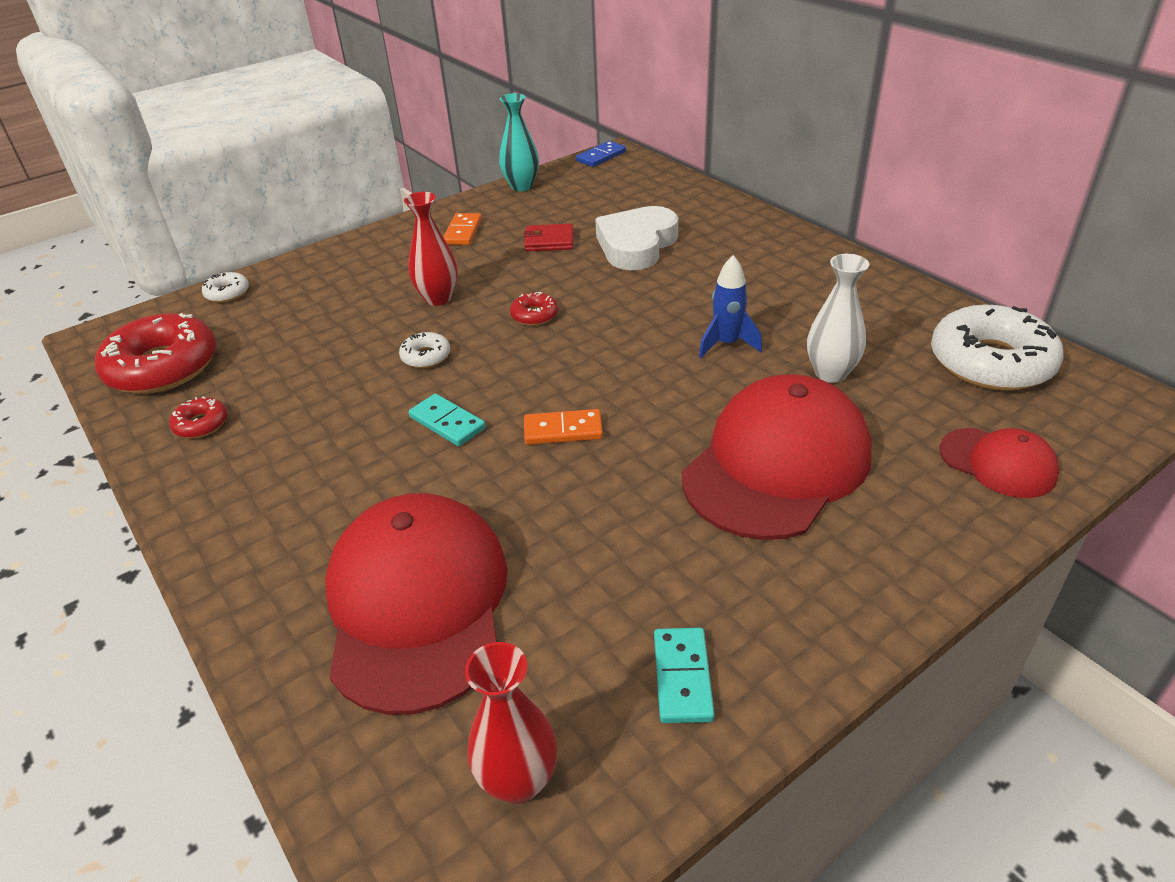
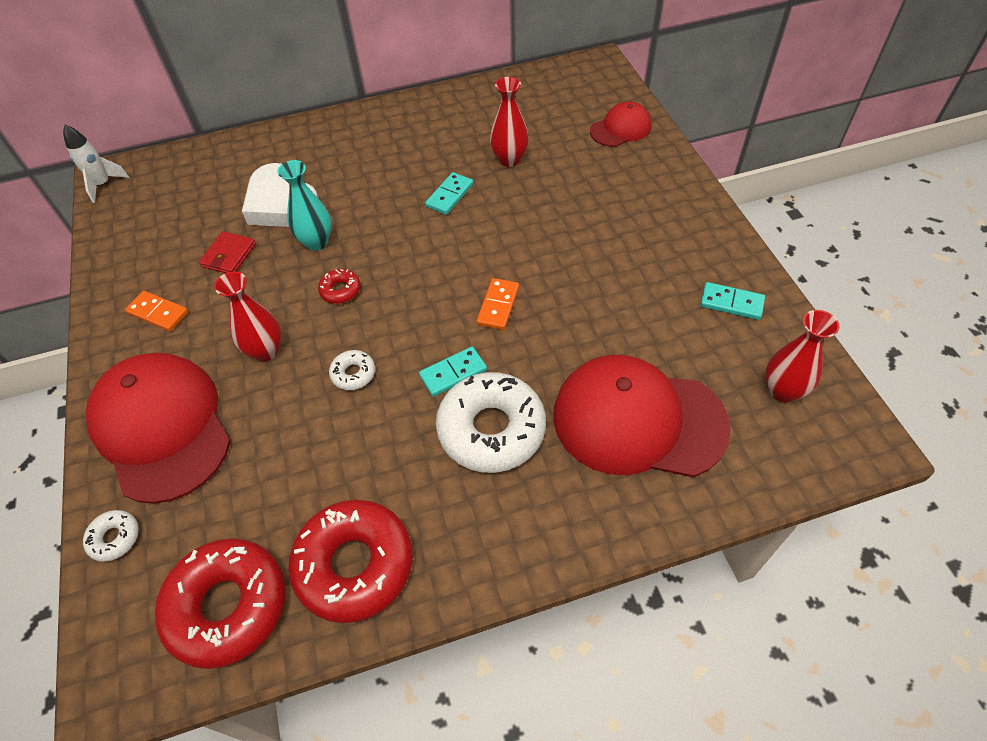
camera: 70 degrees left, 15 degrees up
red donut [169,397,228,438] -> red donut [288,500,413,623], size x2.23
turquoise vase [499,93,539,191] -> turquoise vase moved to [277,160,332,251]
blue domino [576,141,626,167] -> white rocket [63,125,129,203]
red cap [682,374,872,540] -> red cap moved to [85,353,231,504]
blue rocket [699,255,762,358] -> turquoise domino [425,172,473,215]
white vase [807,254,869,383] -> red vase [490,77,529,167]
white donut [931,305,1064,391] -> white donut moved to [436,372,546,473]

